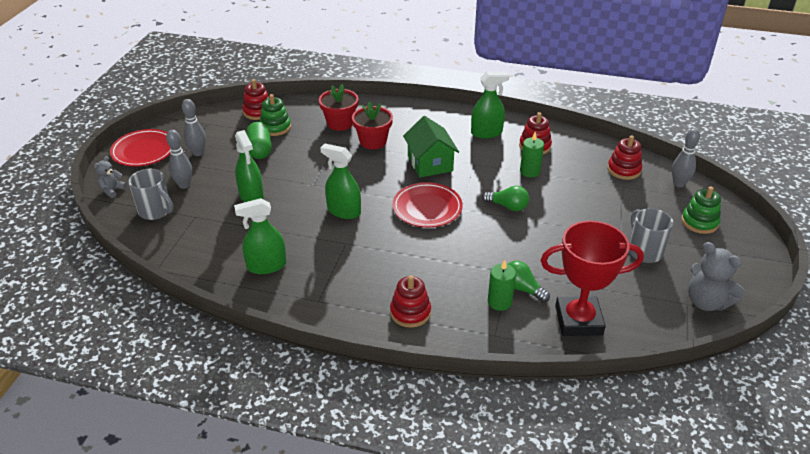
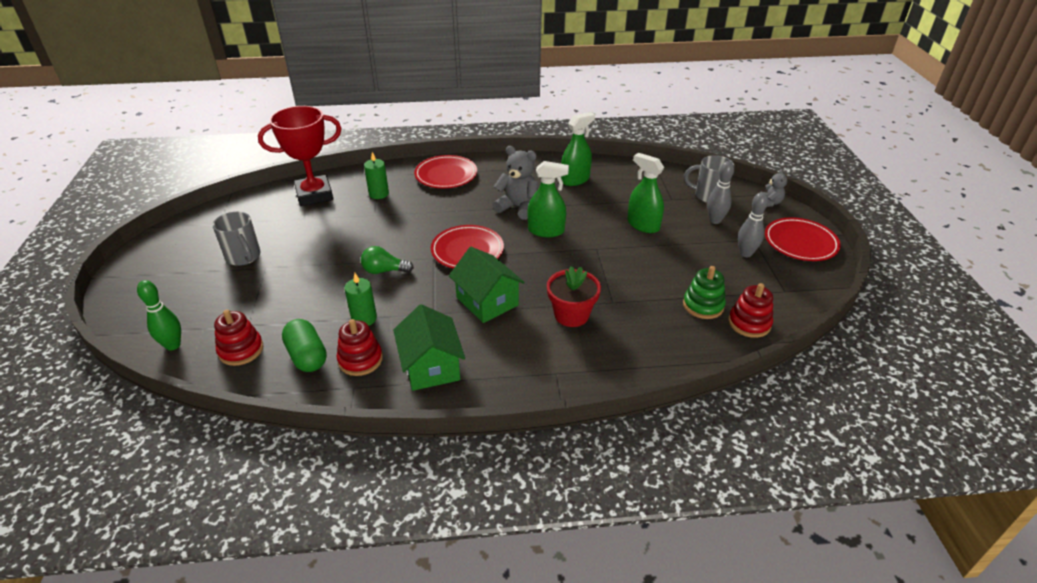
camera: 160 degrees right, 0 degrees up
green capsule [246,122,271,159] -> green capsule moved to [282,319,327,372]
red flower pot [319,84,358,131] -> none
red stacking toy [390,275,431,328] -> red plate [414,155,477,188]
green spray bottle [471,72,509,139] -> green house [393,304,465,391]
green light bulb [508,261,550,302] -> none
grey bowling pin [672,128,700,188] -> green bowling pin [137,280,181,351]
green stacking toy [681,186,721,234] -> none
grey teddy bear [688,242,745,311] -> grey teddy bear moved to [493,146,538,220]

